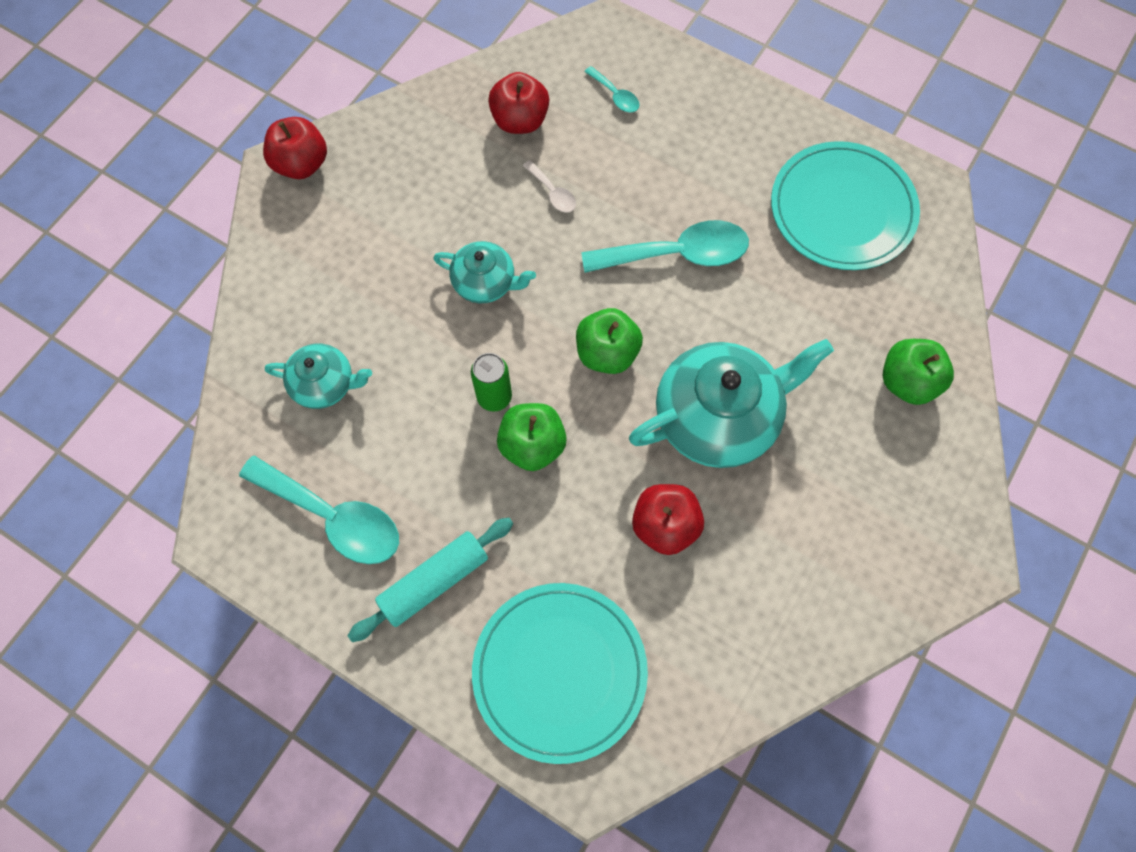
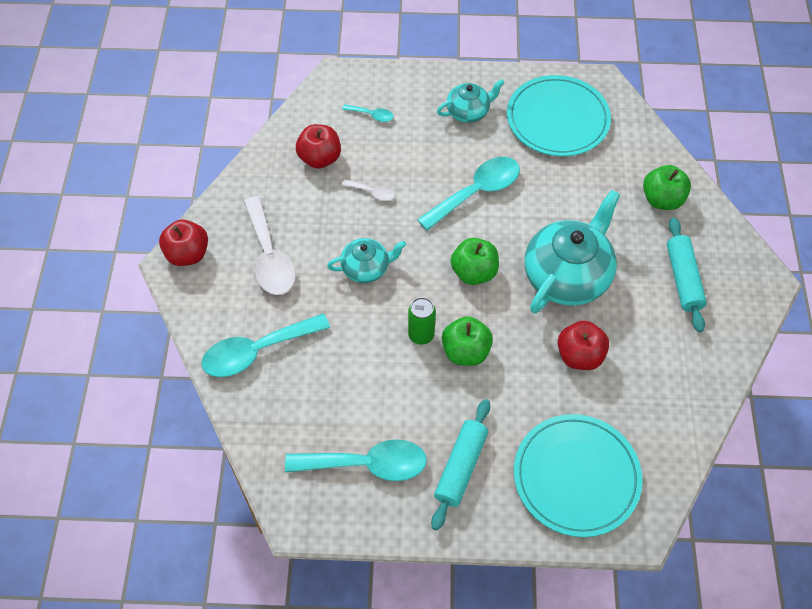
camera: 30 degrees left, 10 degrees down
turquoise teapot [265,344,372,409] -> turquoise teapot moved to [437,79,505,123]
none -> turquoise spoon [201,314,330,377]
none -> white spoon [244,196,296,295]
none -> turquoise rolling pin [667,217,707,332]

